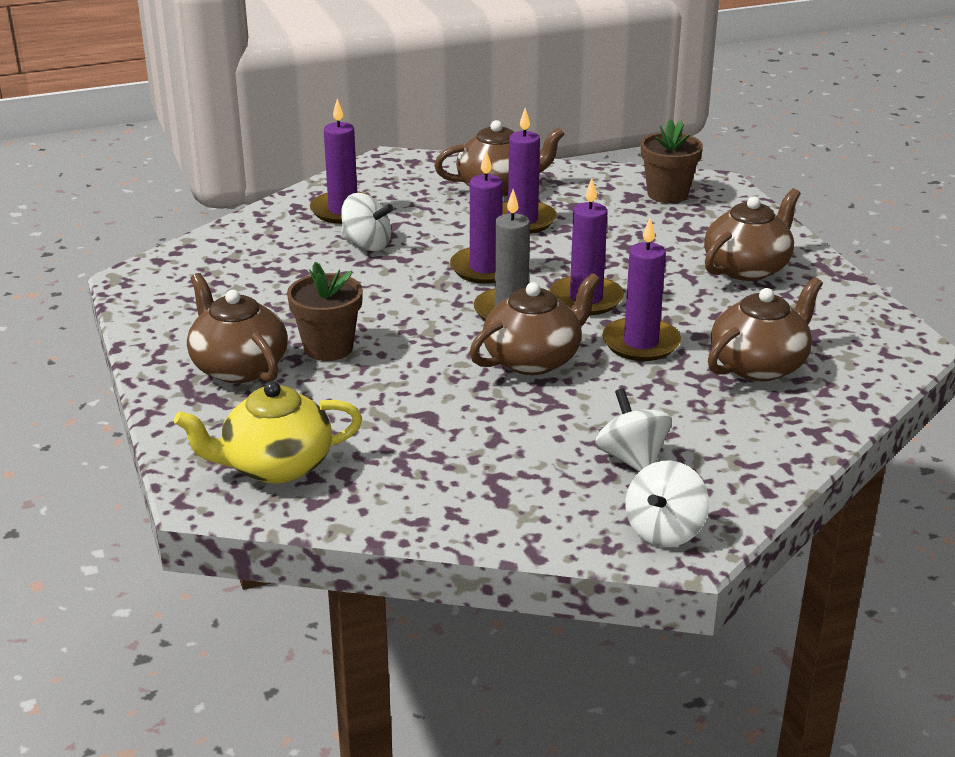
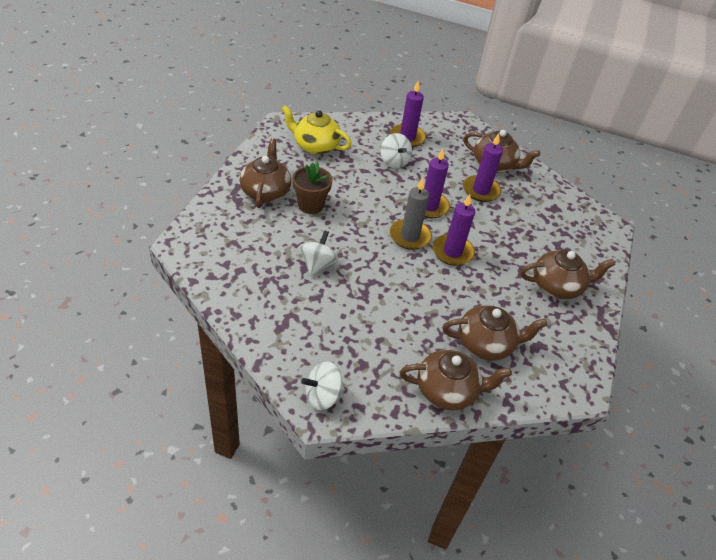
camera: 35 degrees right, 15 degrees up
yellow teapot [174,381,362,484] -> yellow teapot moved to [281,105,352,155]
brown teapot [470,273,600,375] -> brown teapot moved to [399,349,512,410]
white spinning top [595,388,672,472] -> white spinning top moved to [299,230,339,276]
purple candle [602,218,681,361] -> none
brown flower pot [641,119,703,203] -> none

